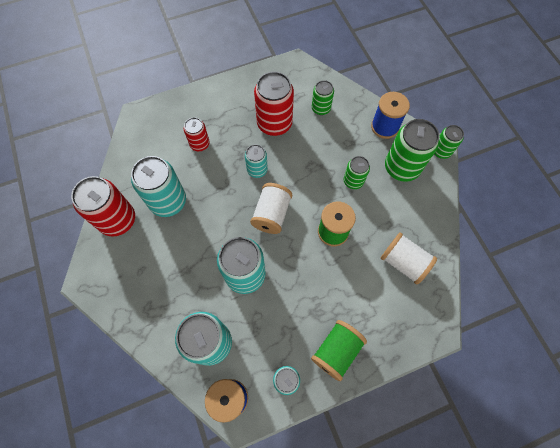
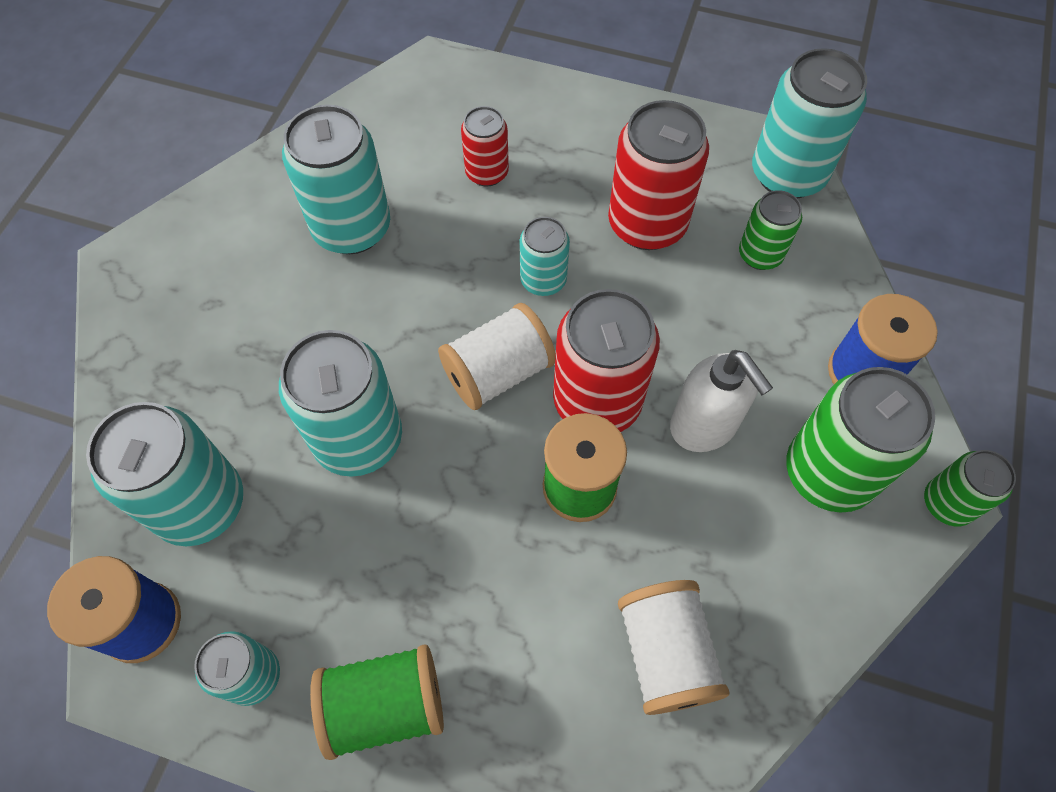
camera: 40 degrees right, 5 degrees down
red can [71,176,135,237] -> red can moved to [553,289,660,432]
green can [344,156,370,189] -> white soap dispenser [670,350,773,452]
none -> turquoise can [752,48,867,199]

